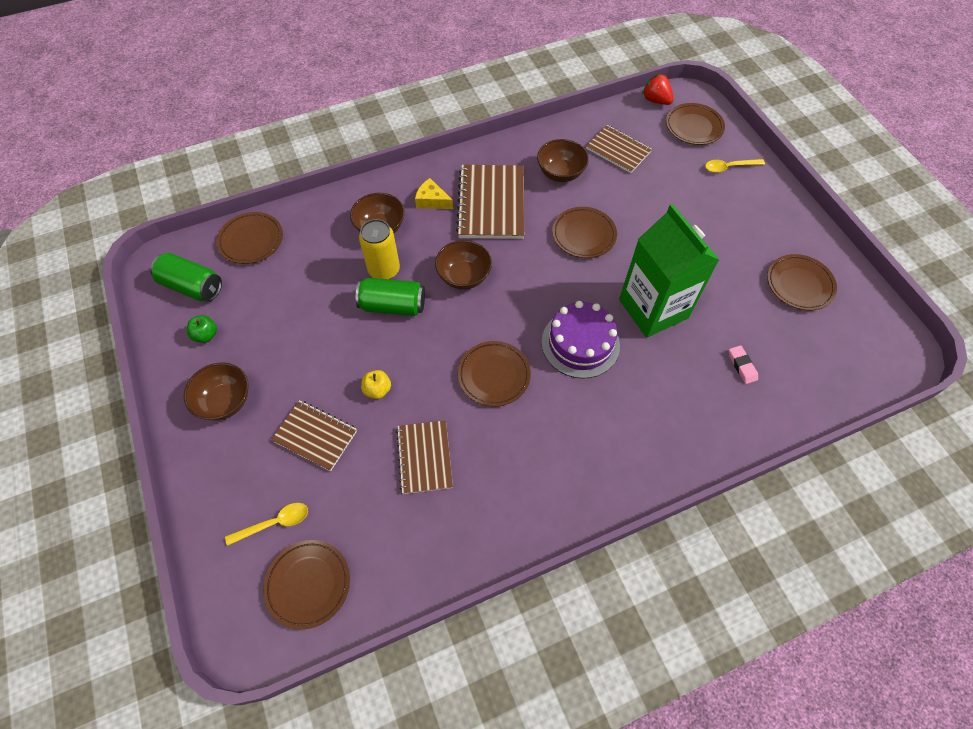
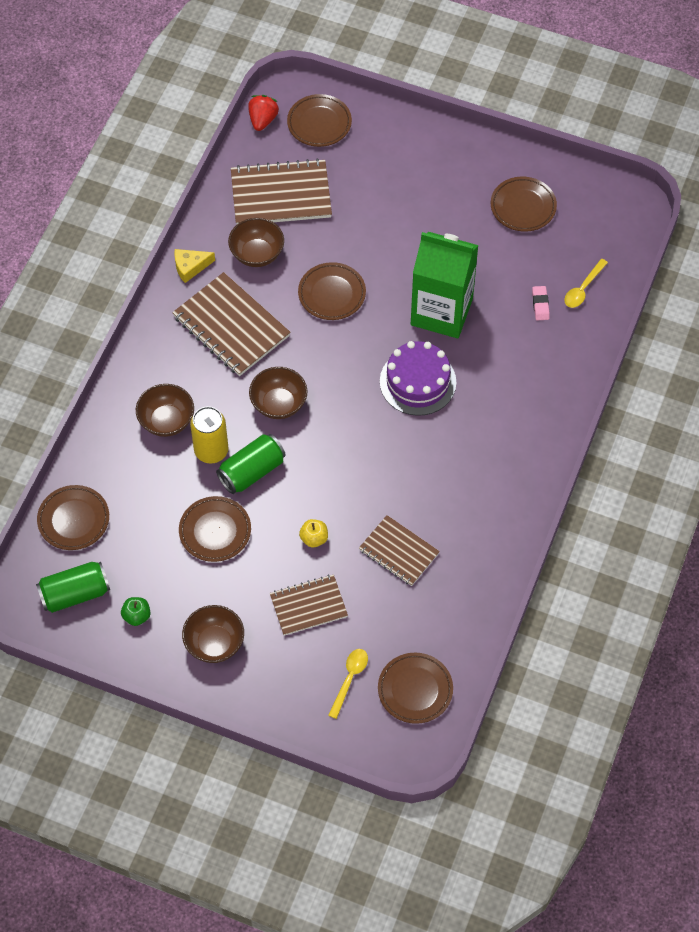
camera: 45 degrees left, 0 degrees up
yellow cheese [415,178,453,209] -> yellow cheese moved to [174,249,215,283]
brown plate [458,341,531,407] -> brown plate moved to [179,496,251,562]
brown notebook [586,125,652,173] -> brown notebook [231,158,332,224], size x1.59
red strawberry [642,73,674,105] -> red strawberry turned 105 degrees clockwise [248,95,279,131]
yellow spoon [705,159,765,173] -> yellow spoon moved to [564,259,608,308]
pink eraser [729,345,758,384] -> pink eraser turned 60 degrees clockwise [532,286,550,320]

